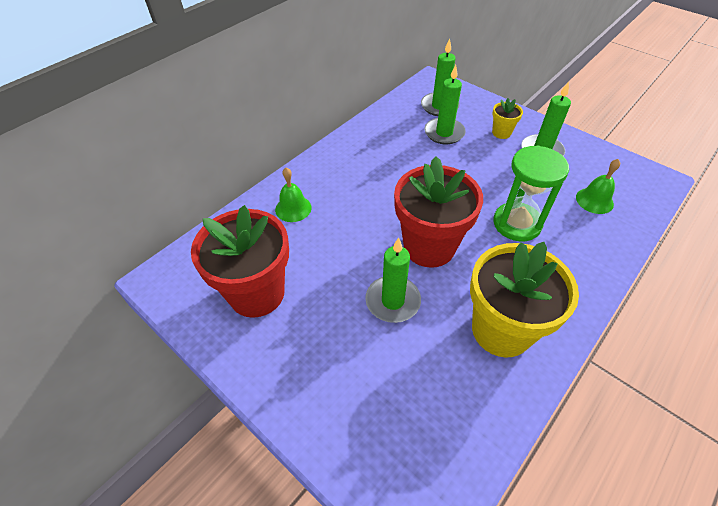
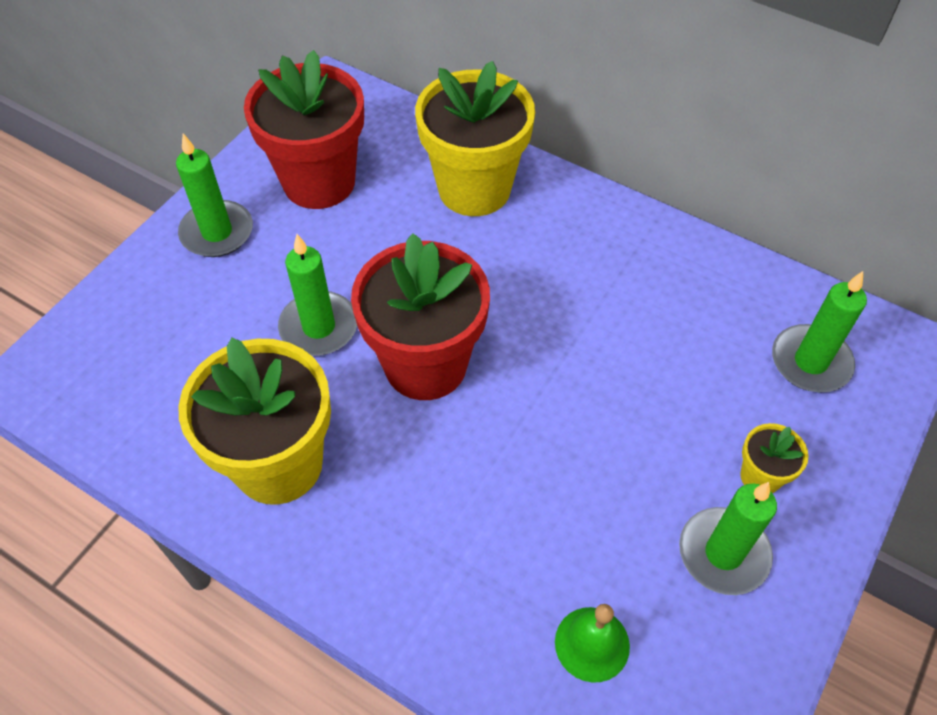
camera: 80 degrees right, 5 degrees up
green bell [275,168,312,222] -> yellow flower pot [415,61,535,216]
green candle [424,65,466,144] -> green candle moved to [176,134,253,257]
green hourglass [493,145,569,241] -> none

